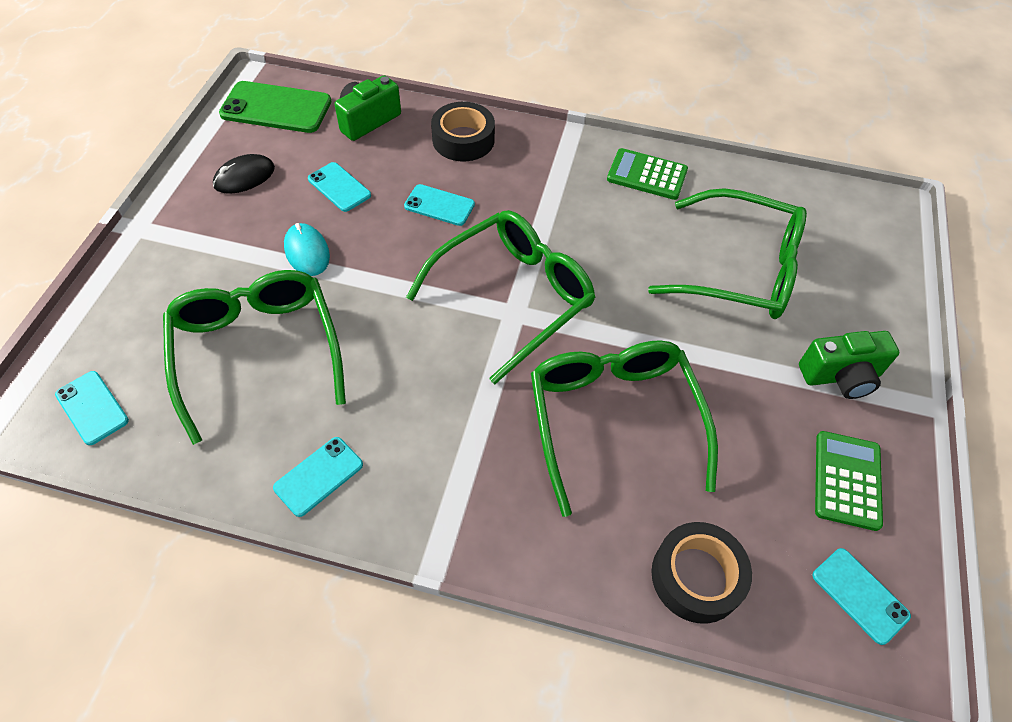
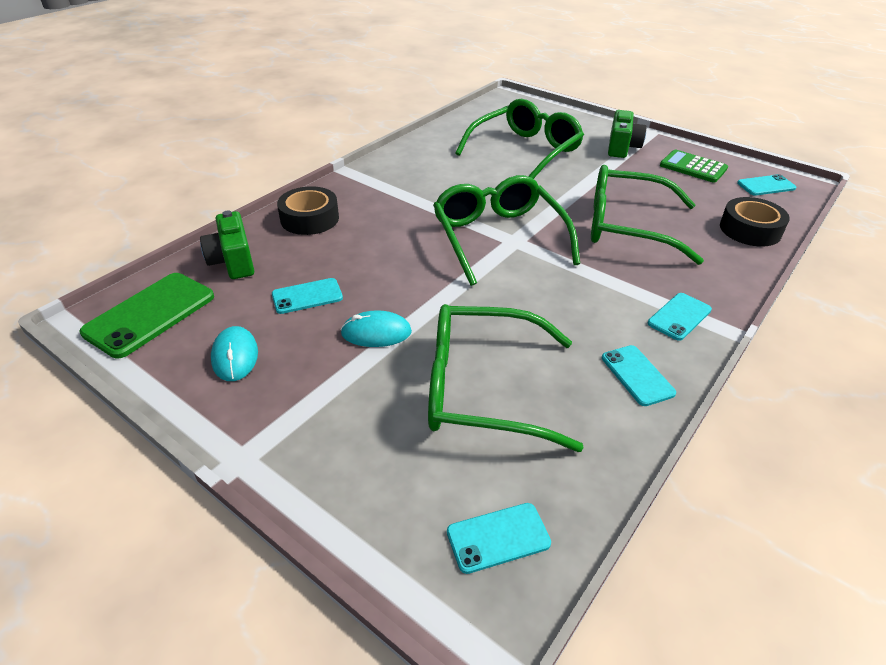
camera: 65 degrees left, 15 degrees down
black mouse [213,154,275,194] -> turquoise mouse [211,326,258,381]
turquoise phone [404,184,475,226] -> turquoise phone moved to [648,293,712,341]
green calculator [607,148,688,200] -> none

